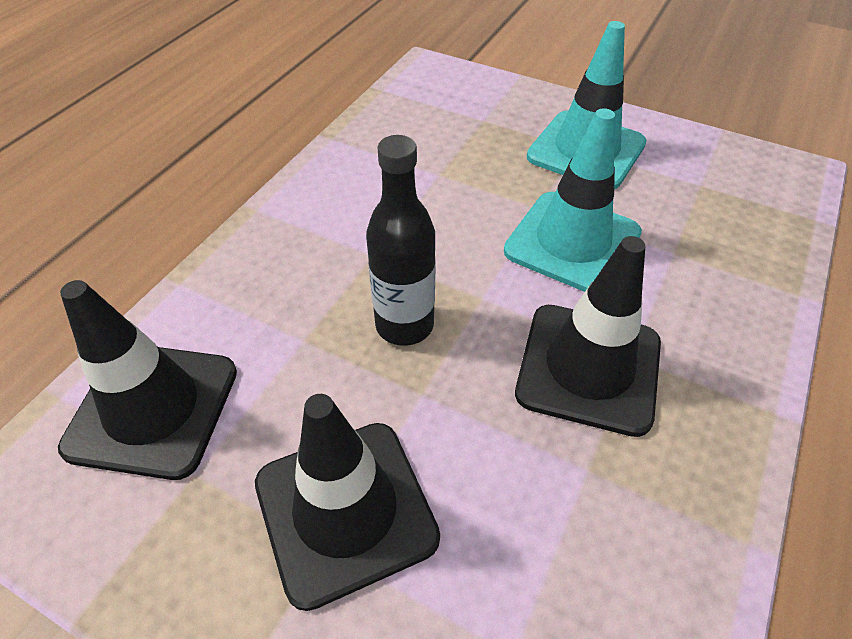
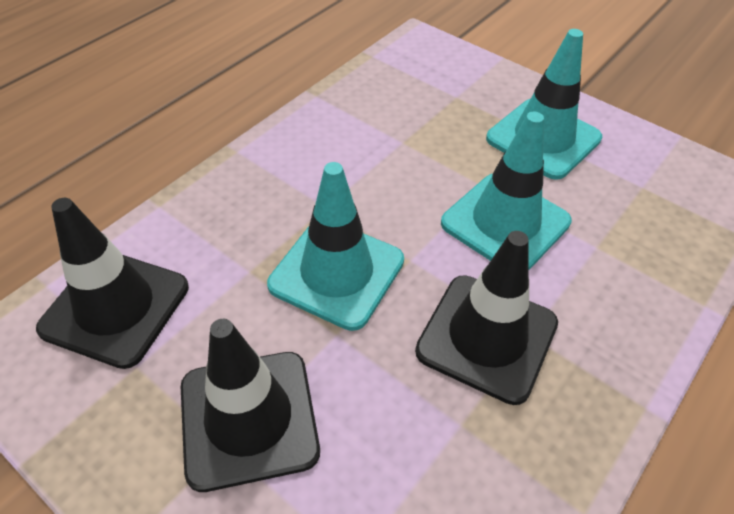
camera: 10 degrees right, 0 degrees up
black bottle [366,135,436,346] -> turquoise traffic cone [267,162,404,331]

